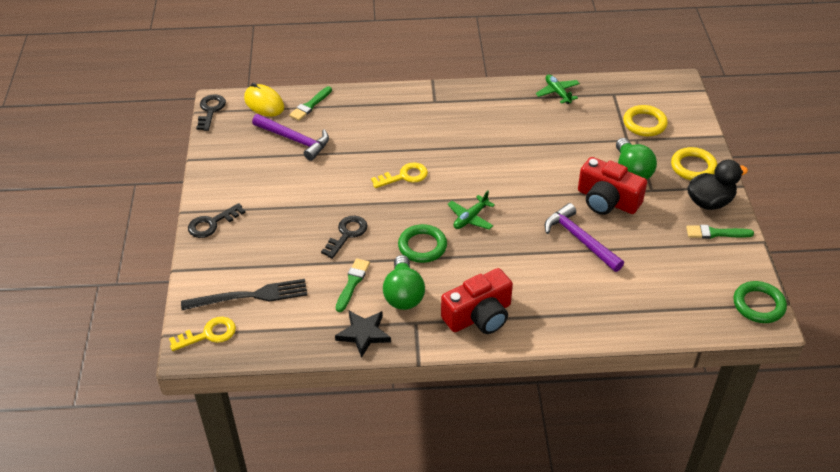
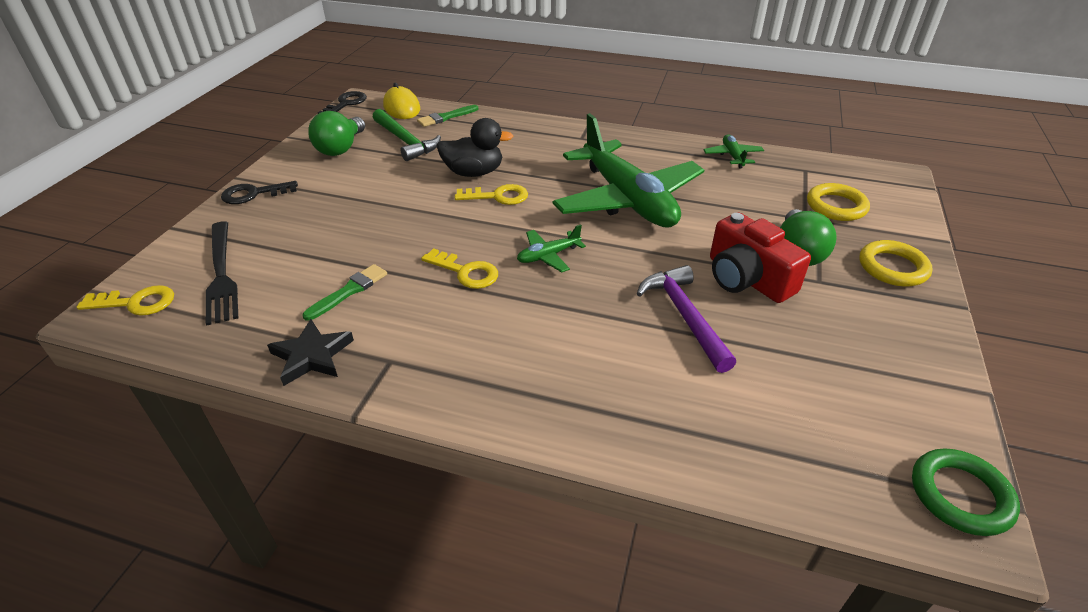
camera: 20 degrees right, 5 degrees down
black fork [181,279,307,310] -> black fork turned 60 degrees clockwise [206,222,238,325]
purple hammer [252,114,329,161] -> green hammer [373,109,441,161]
black key [321,216,368,259] -> none
green light bulb [383,255,425,310] -> green light bulb moved to [308,111,365,156]
green ring [398,224,447,263] -> yellow key [421,248,498,289]
red camera [441,268,513,334] -> none
green brush [686,225,754,239] -> none
black duck [687,160,748,210] -> black duck moved to [437,118,513,177]
none -> green plane [552,113,704,227]

